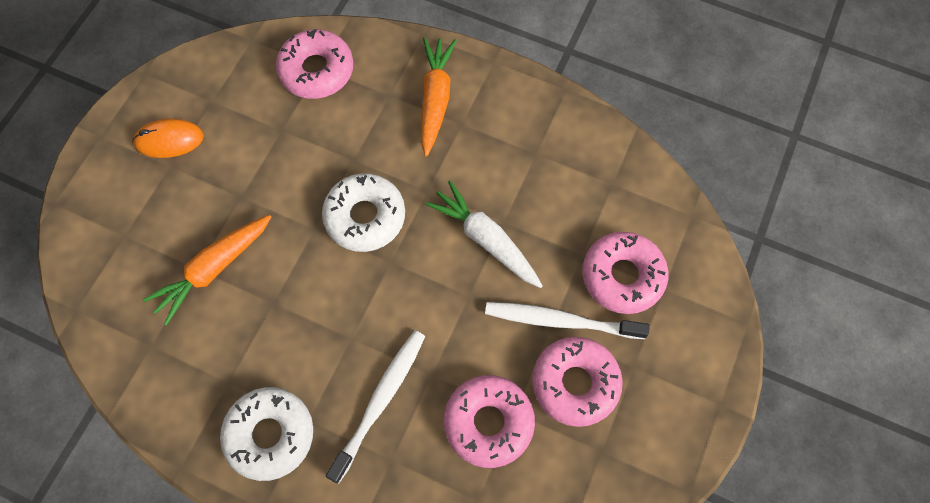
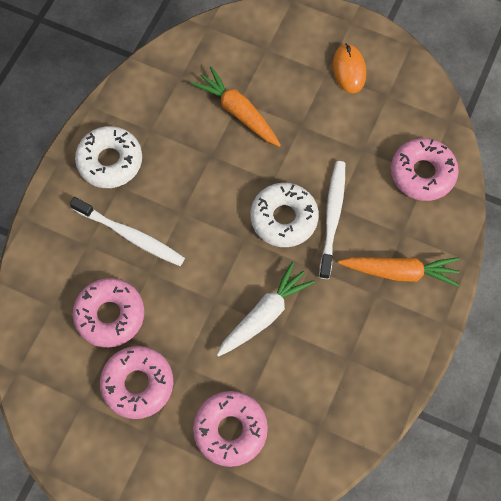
camera: 90 degrees right, 0 degrees up
white toothbrush [485,302,650,339] -> white toothbrush moved to [319,161,345,279]

